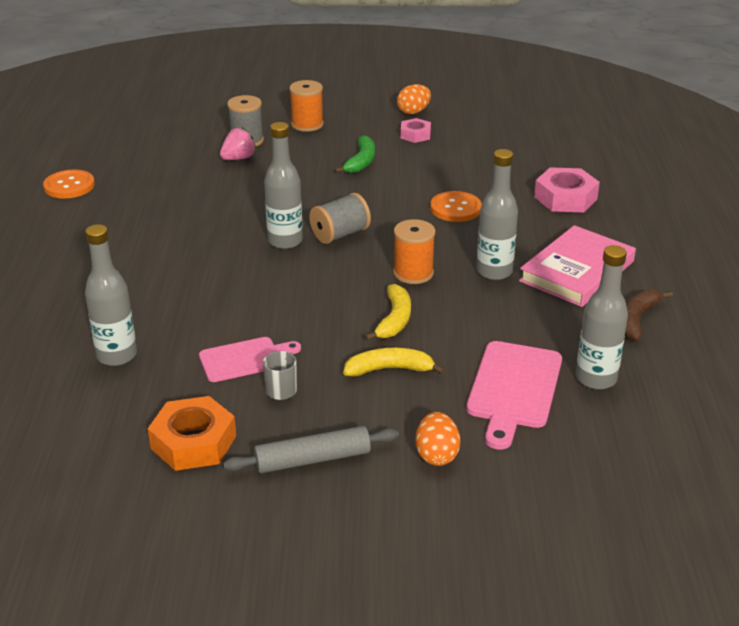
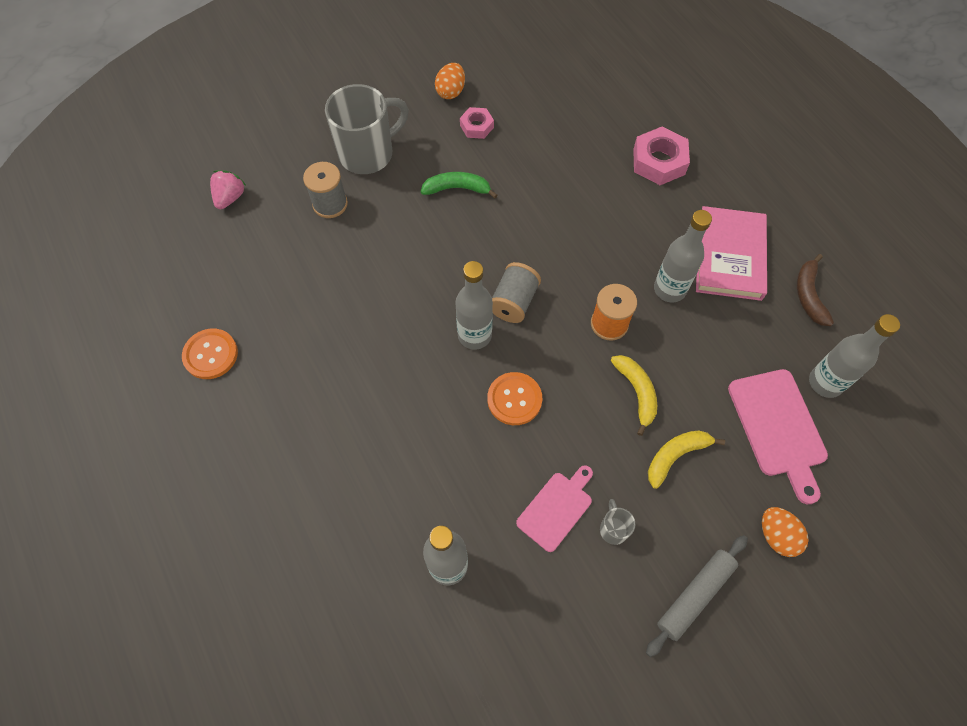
camera: 30 degrees left, 30 degrees up
orange nut [148,396,236,471] -> none
pink strawberry [220,127,257,160] -> pink strawberry moved to [210,170,246,209]
orange spool [289,80,324,132] -> grey mug [325,84,409,174]
green banana [335,135,375,173] -> green banana turned 75 degrees counterclockwise [421,172,497,198]
orange button [430,191,482,222] -> orange button moved to [487,372,542,425]

